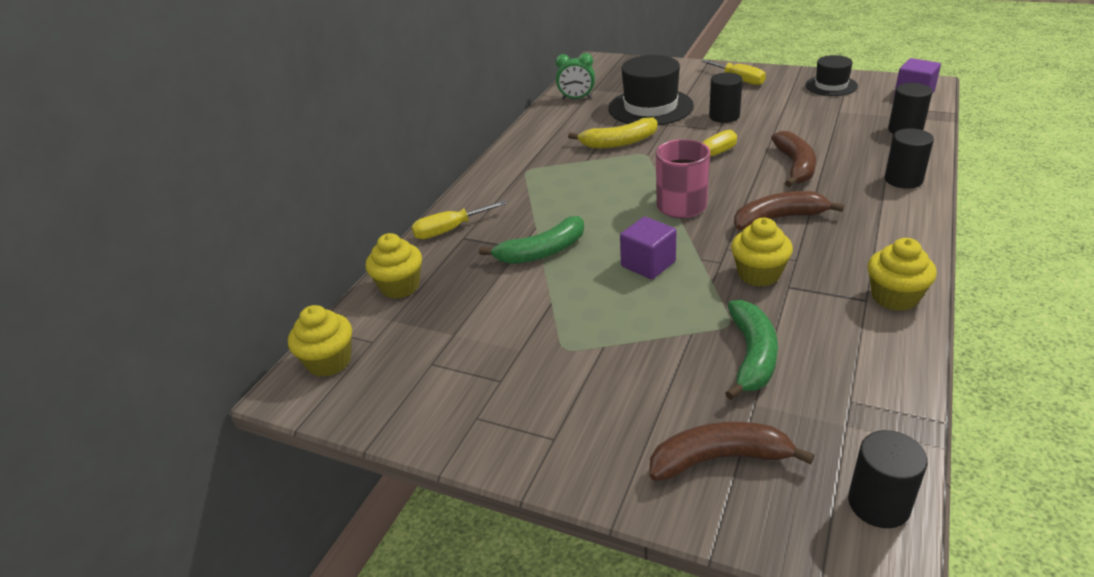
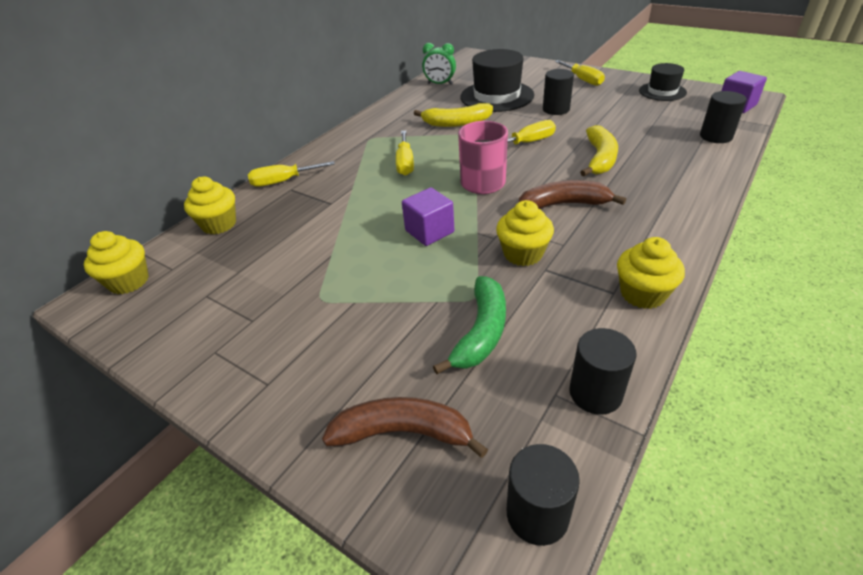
camera: 10 degrees right, 5 degrees up
green banana [479,216,584,264] -> none
brown banana [771,131,816,187] -> yellow banana [580,125,618,177]
black cylinder [885,128,934,189] -> black cylinder moved to [569,328,636,415]
none -> yellow screwdriver [396,131,414,176]

